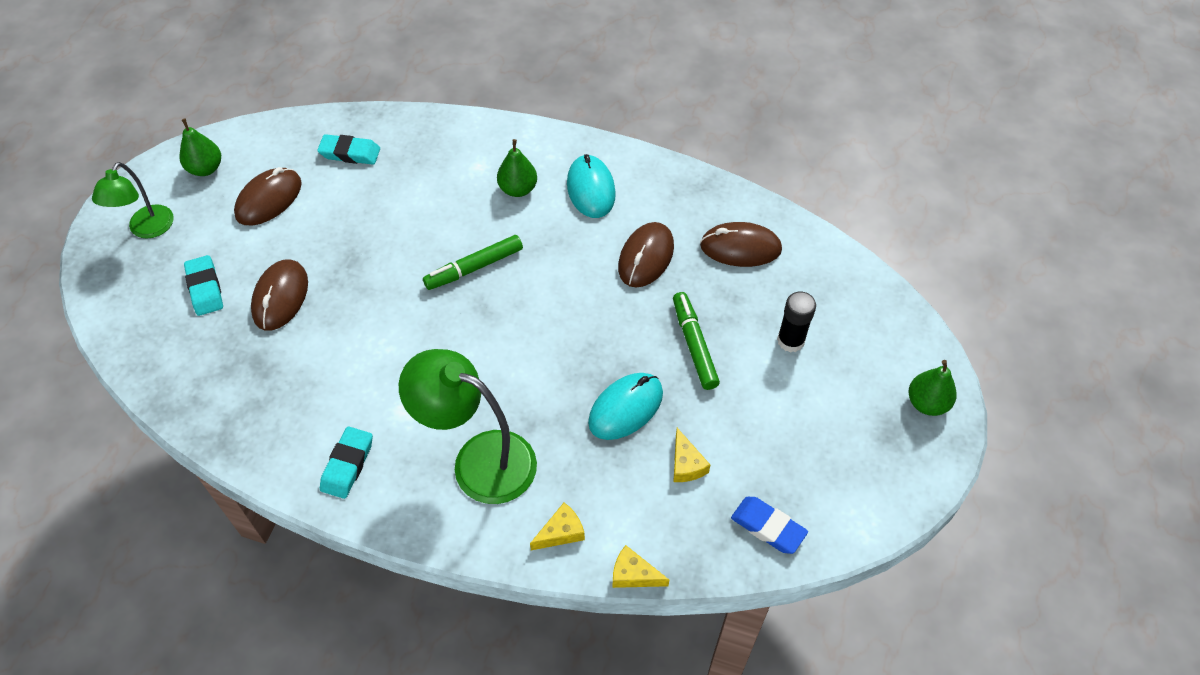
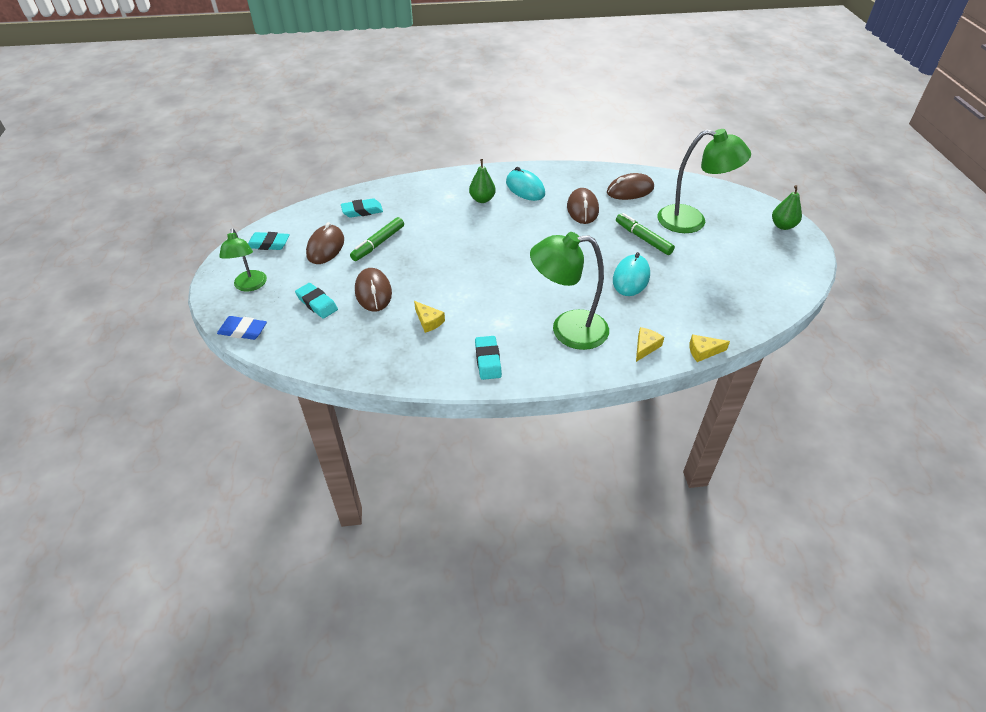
camera: 25 degrees left, 10 degrees down
green pear [179,119,221,176] -> turquoise eraser [248,232,290,250]
green marker [423,235,523,290] -> green marker moved to [350,217,404,261]
yellow cheese [673,428,710,482] -> yellow cheese moved to [414,301,445,333]
blue eraser [731,497,808,554] -> blue eraser moved to [217,316,267,340]
black glue stick [777,292,816,353] -> green lamp [658,129,751,233]

